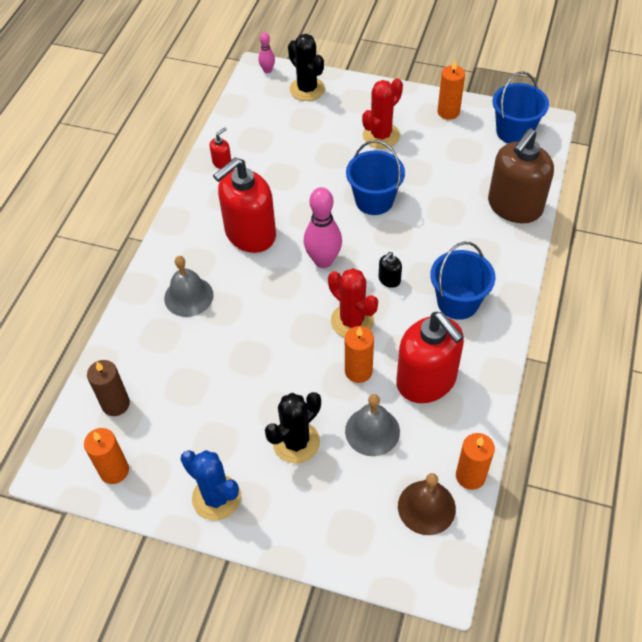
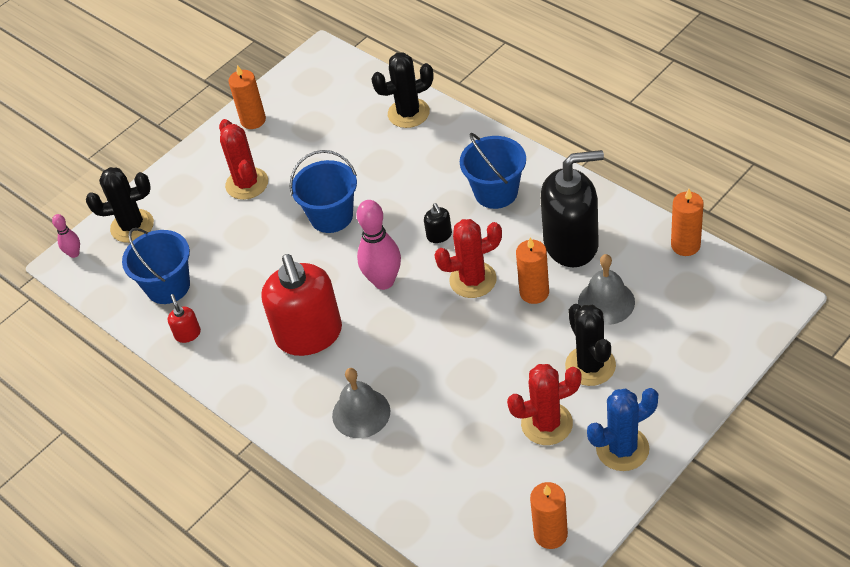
camera: 60 degrees left, 5 degrees down
brown candle [87,360,130,416] -> none
red soap dispenser [396,312,464,403] -> black soap dispenser [541,150,604,267]
brown bell [398,473,456,535] -> none
brown soap dispenser [488,128,554,223] -> black cactus [371,52,434,128]
blue bucket [493,71,549,143] -> blue bucket moved to [122,228,190,304]
none -> red cactus [507,364,582,445]

